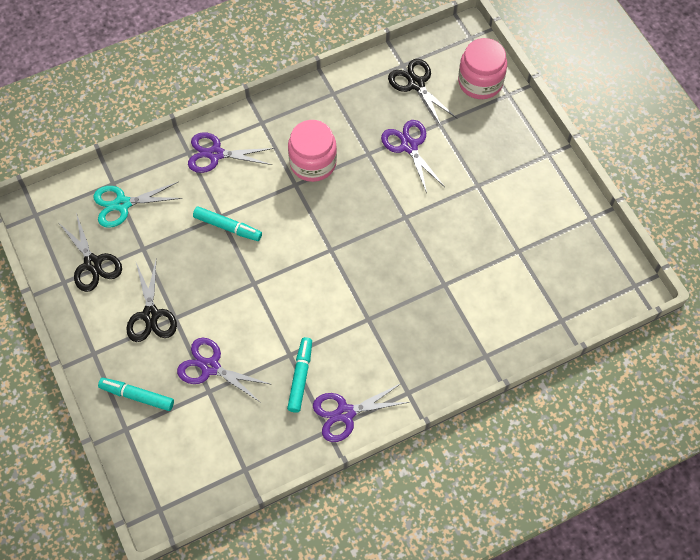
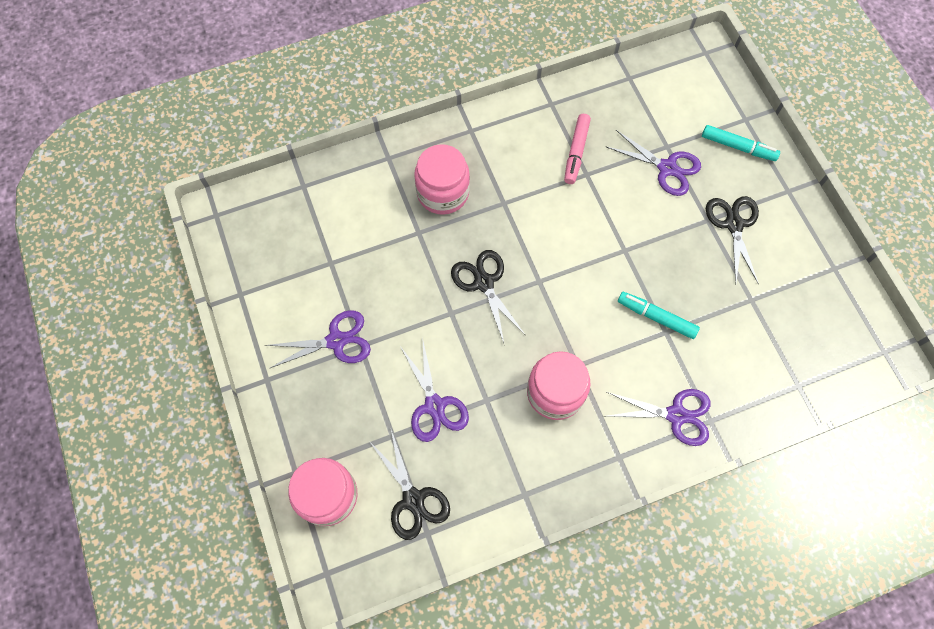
camera: 175 degrees left, 5 degrees up
black scissors [58,213,122,292] -> black scissors moved to [451,250,526,343]
turquoise scissors [93,182,183,228] -> none
turquoise marker [287,337,312,413] -> pink marker [564,114,591,184]
purple scissors [313,383,409,442] -> purple scissors moved to [265,310,371,368]
none -> pink jar [414,144,470,215]

